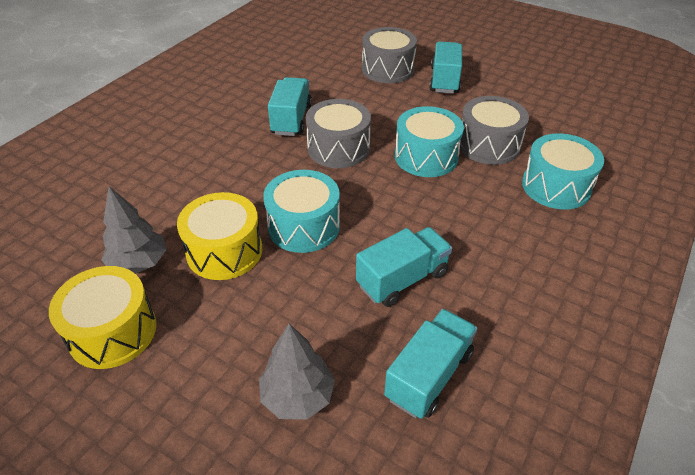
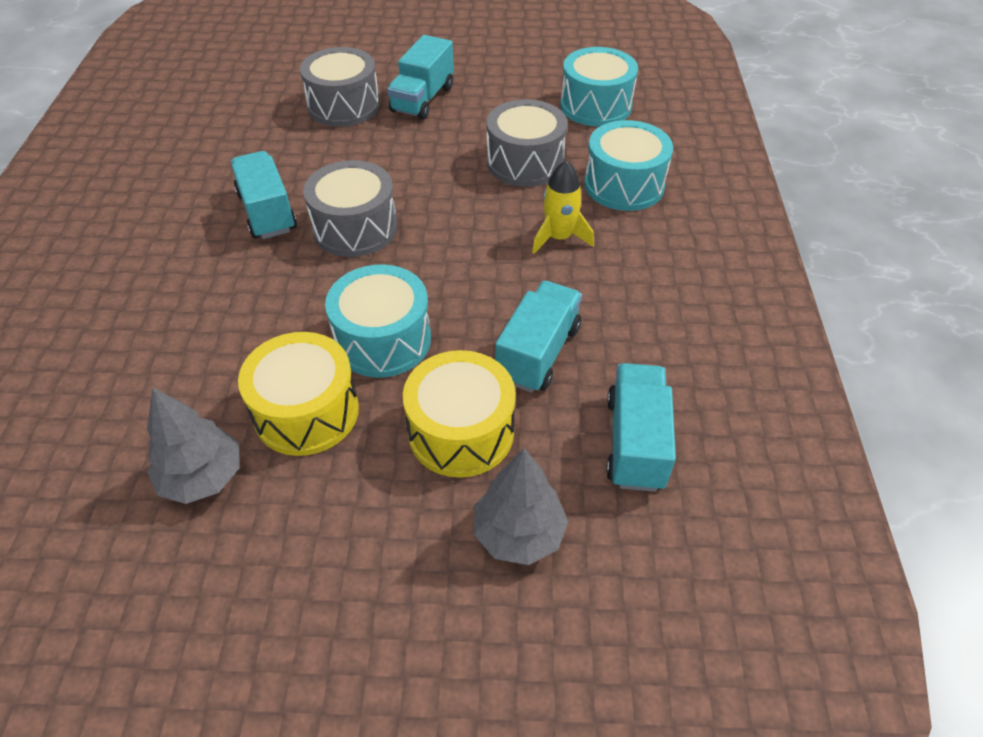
camera: 30 degrees left, 5 degrees up
yellow drum [49,266,157,369] -> yellow drum moved to [403,350,516,478]
turquoise drum [395,106,464,177] -> turquoise drum moved to [560,47,638,126]
turquoise truck [429,42,462,93] -> turquoise truck turned 135 degrees counterclockwise [387,35,454,120]
none -> yellow rocket [532,160,594,254]

